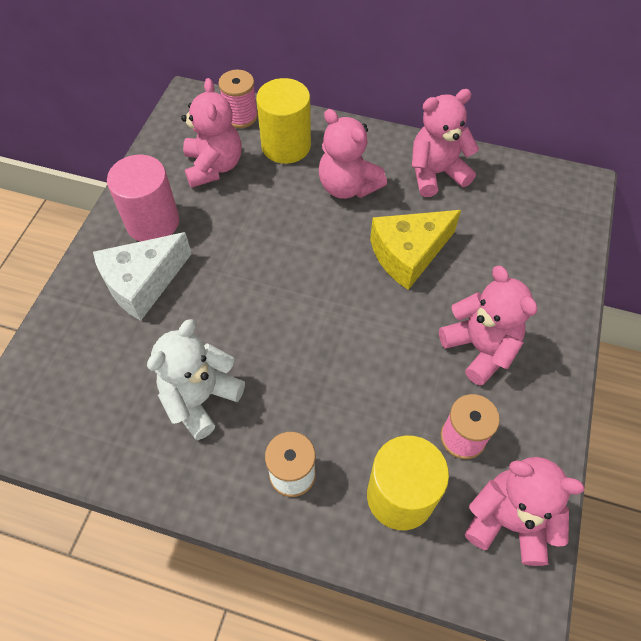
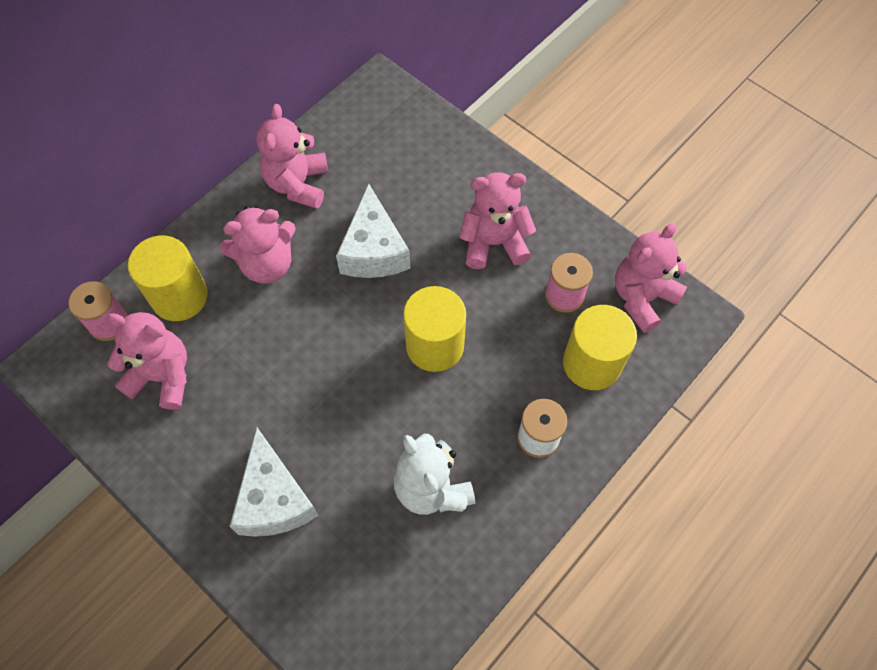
camera: 65 degrees left, 5 degrees up
pink cylinder [107,155,179,242] -> none
yellow cheese [370,210,461,290] -> white cheese [336,183,411,278]
none -> yellow cylinder [403,286,466,372]

